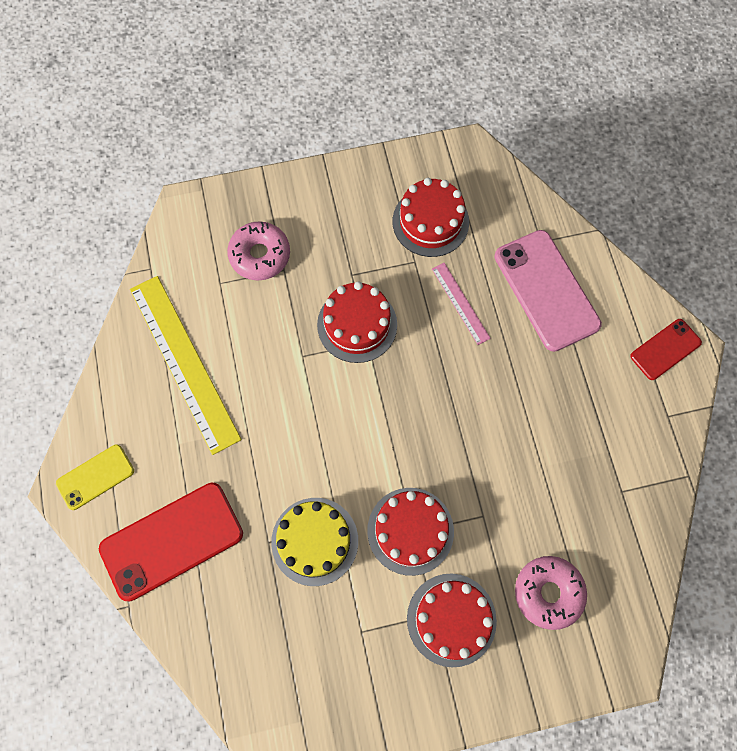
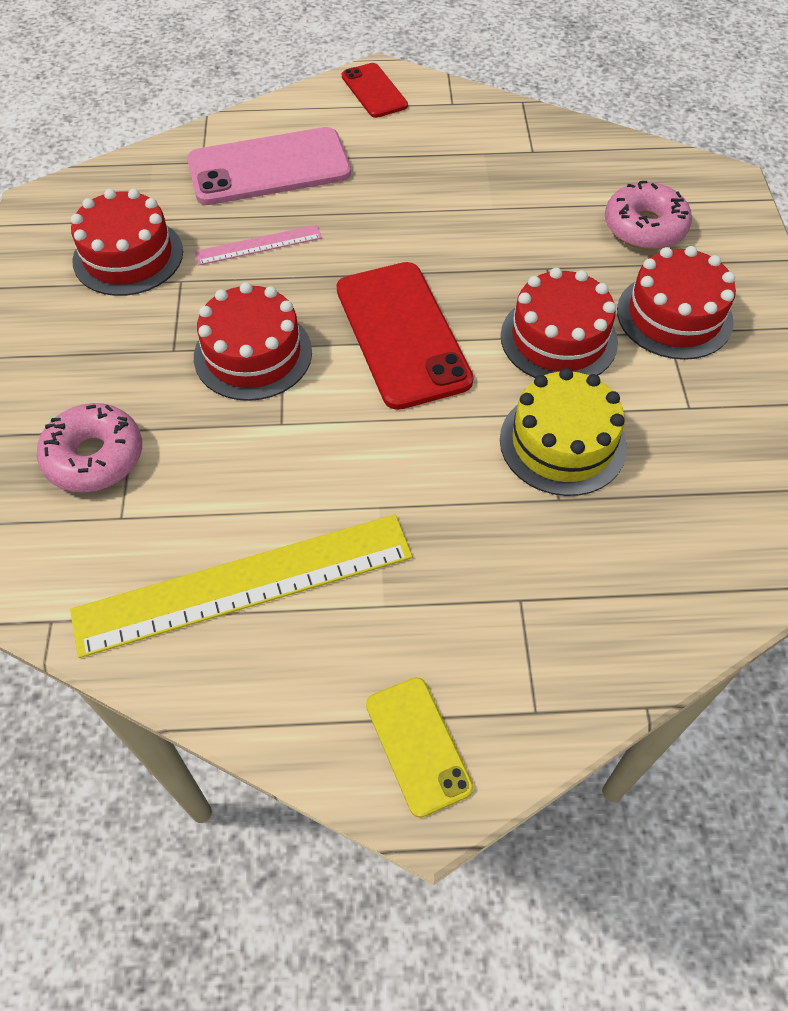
camera: 80 degrees left, 15 degrees down
red phone [99,483,243,601] -> red phone moved to [337,262,474,410]

